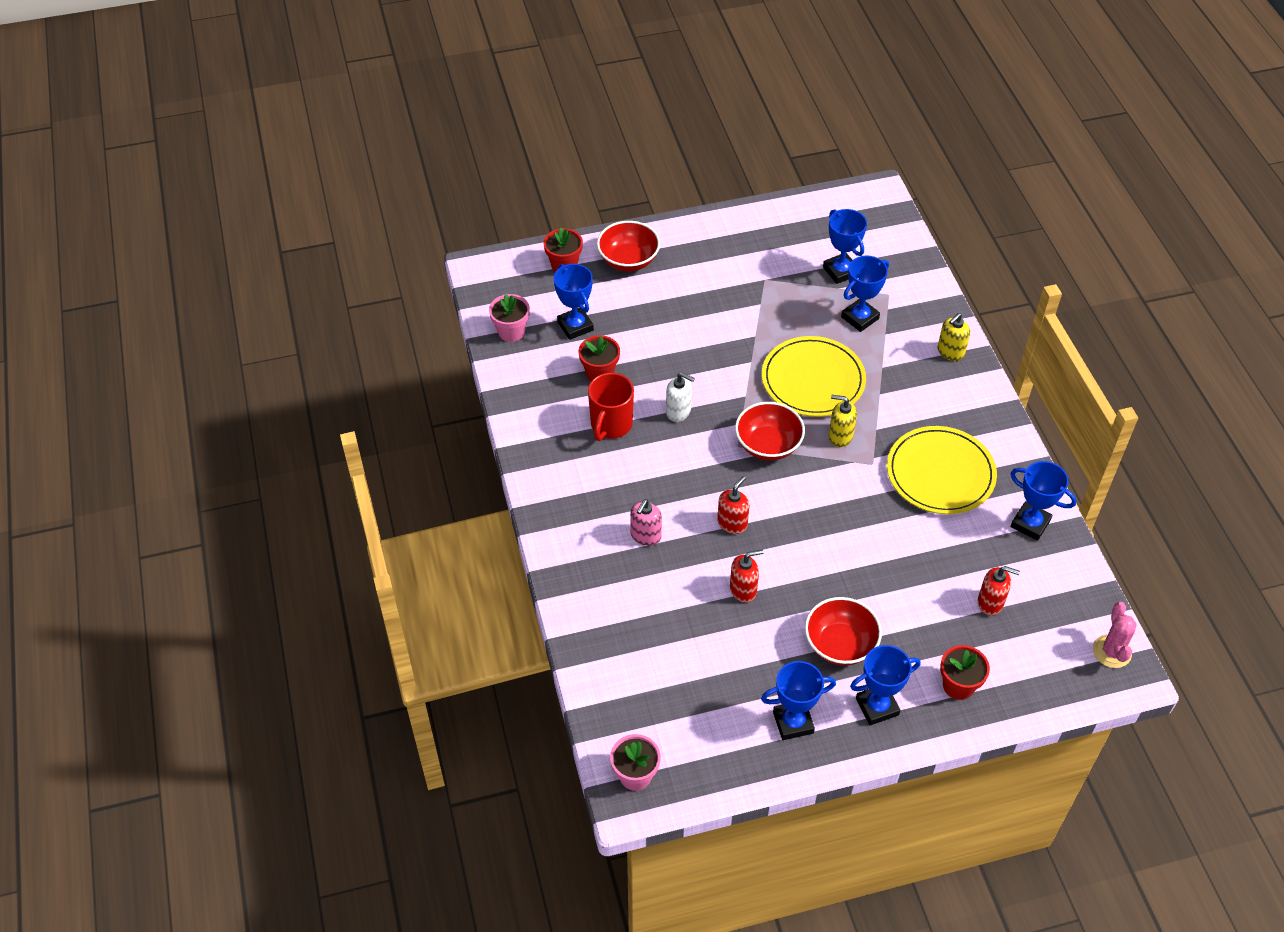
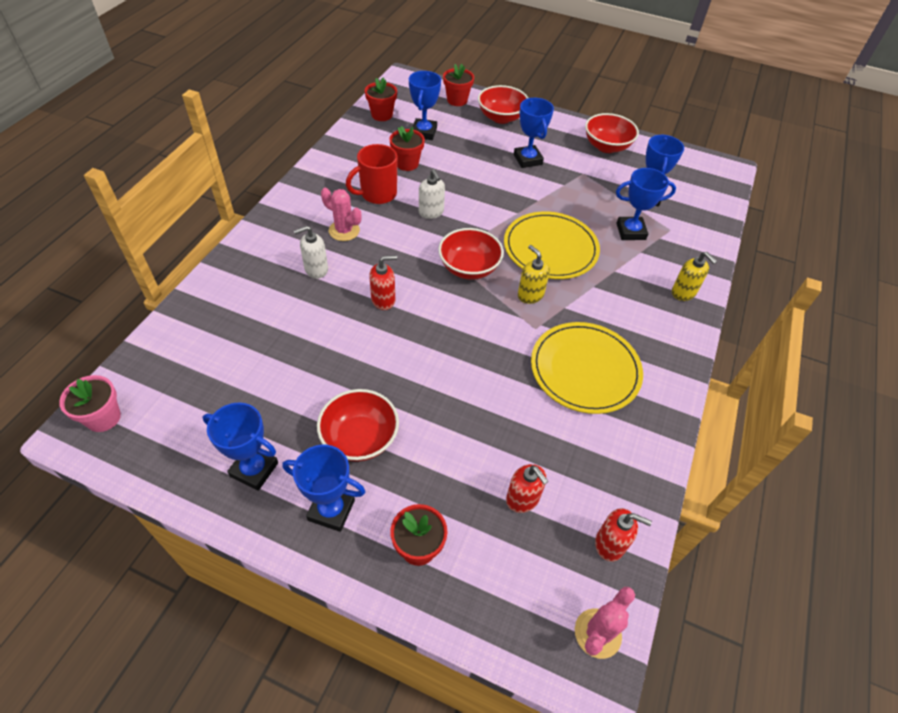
camera: 35 degrees right, 0 degrees up
pink flower pot [489,294,530,342] -> red flower pot [365,78,397,121]
pink soap dispenser [630,499,662,546] -> white soap dispenser [294,226,328,279]
red soap dispenser [730,550,763,603] -> red soap dispenser moved to [595,508,652,562]
yellow soap dispenser [938,313,970,361] -> yellow soap dispenser turned 120 degrees counterclockwise [672,252,717,301]
blue trophy [1010,461,1076,541] -> blue trophy moved to [514,98,554,168]
none -> pink cactus [321,188,361,241]
none -> red bowl [585,113,639,153]

